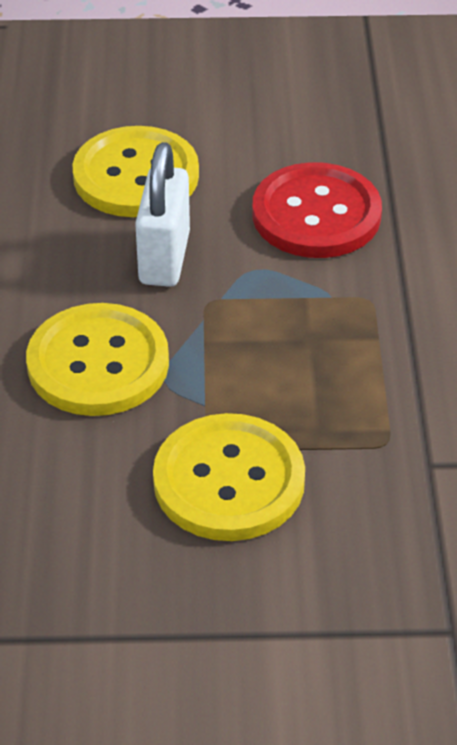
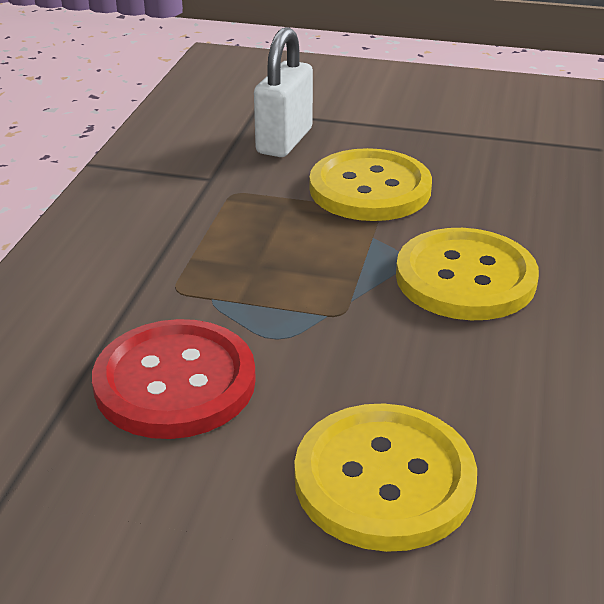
camera: 165 degrees left, 10 degrees down
white padlock [135,142,190,287] -> white padlock moved to [254,27,313,157]

